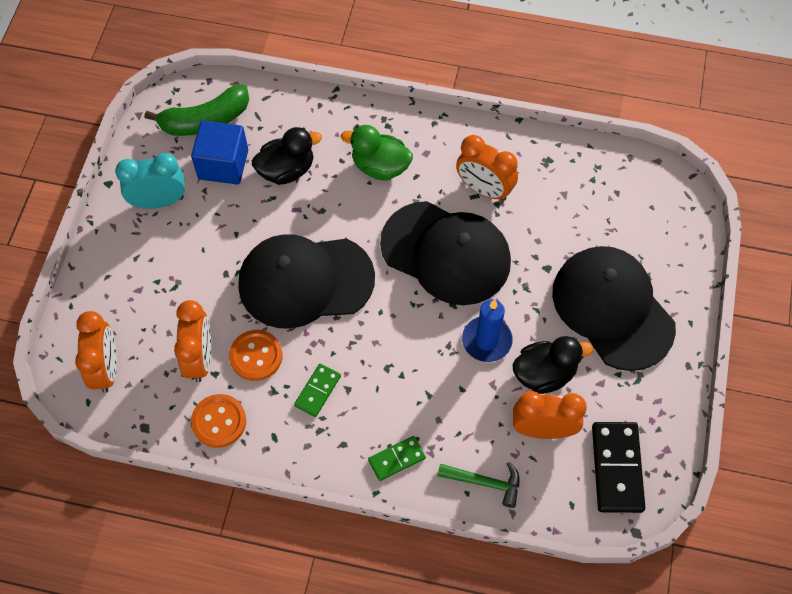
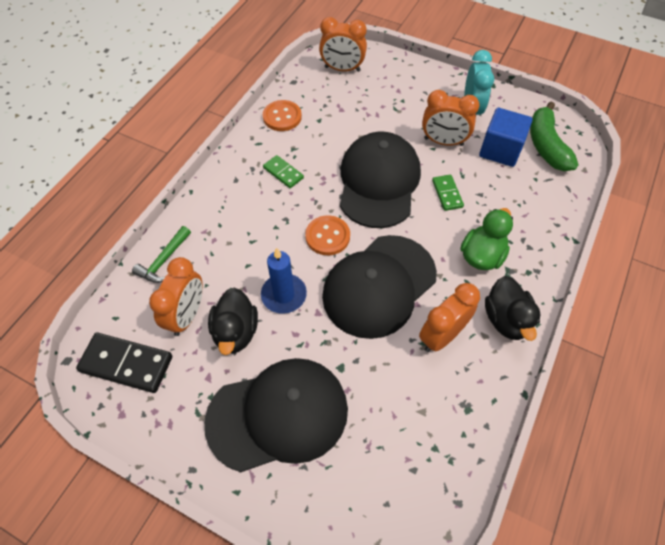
camera: 105 degrees right, 5 degrees down
orange clock [174,300,211,382] -> orange clock moved to [422,90,480,146]
orange button [229,330,283,381] -> orange button moved to [305,215,350,255]
black duck [252,127,322,185] -> black duck moved to [485,276,541,341]
green domino [368,436,426,481] -> green domino moved to [432,175,464,211]

